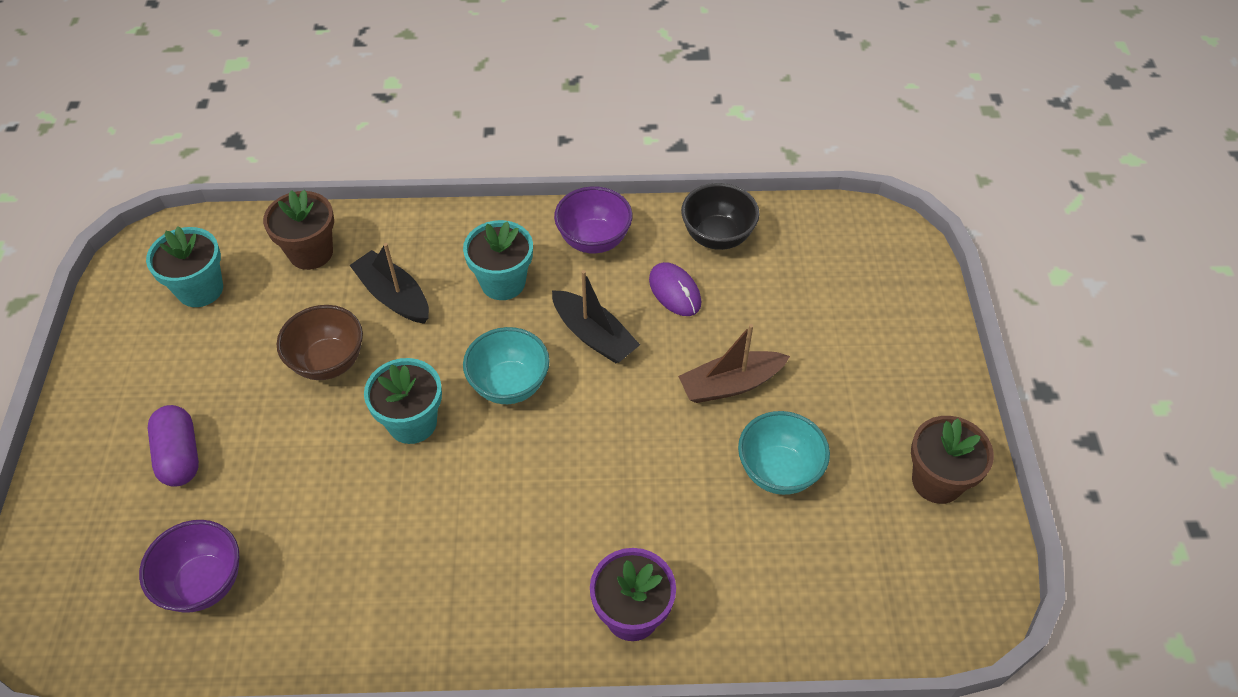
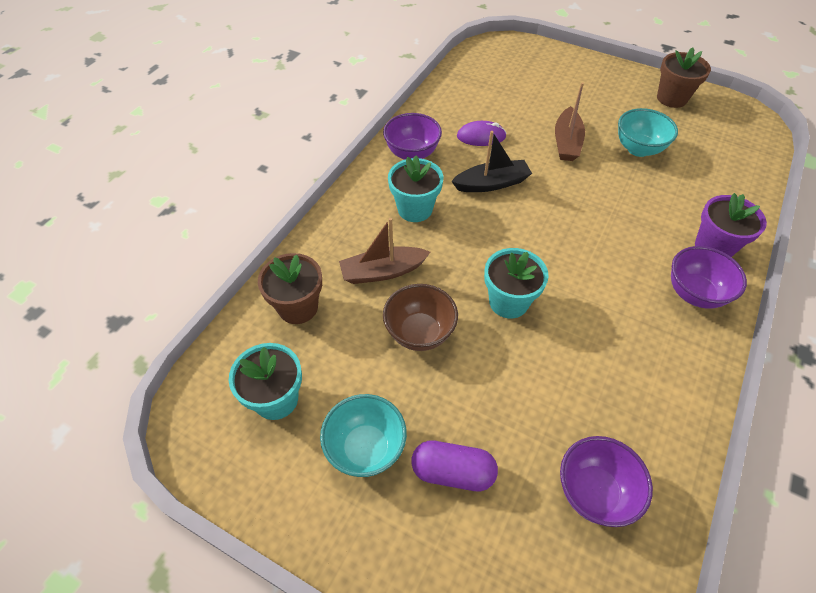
camera: 60 degrees left, 0 degrees up
black boat [350,243,429,324] -> brown boat [339,218,430,284]
turquoise bowl [463,327,550,404] -> turquoise bowl moved to [320,394,407,477]
black bowl [681,183,760,250] -> none
none -> purple bowl [671,246,747,309]

